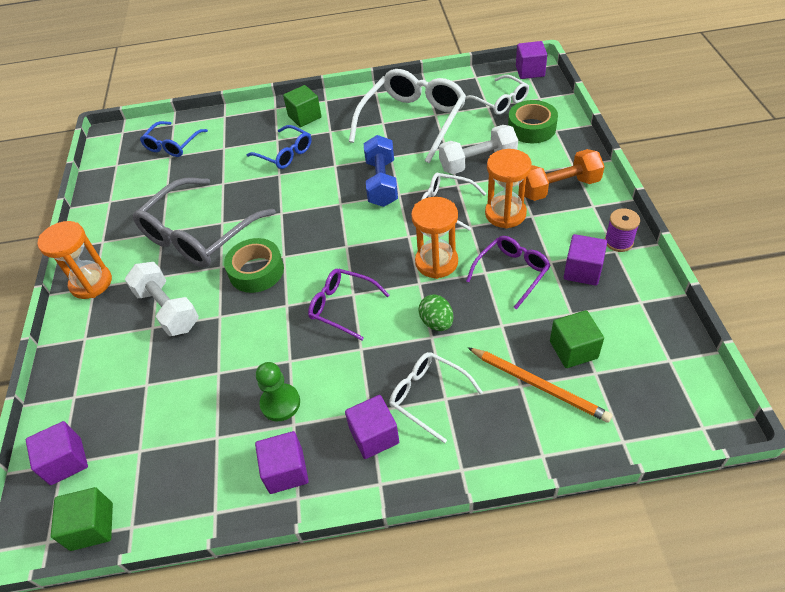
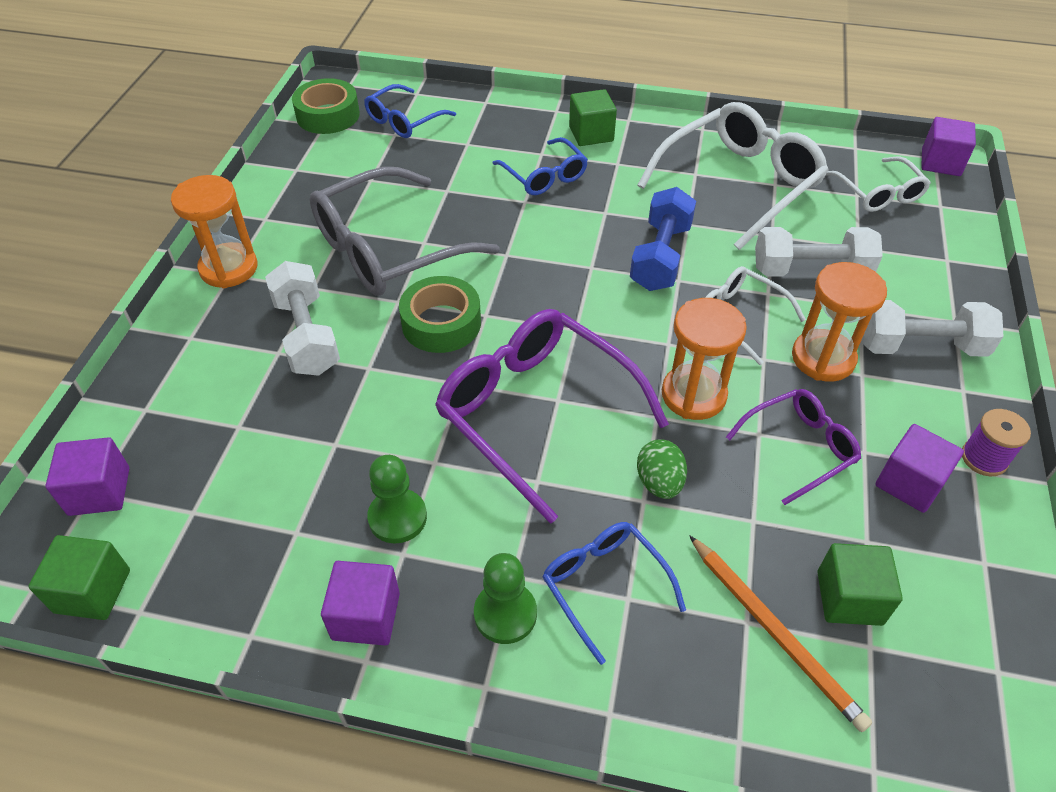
camera: 15 degrees right, 0 degrees up
purple glasses [308,269,389,340] -> purple glasses [435,309,669,524], size x1.83
purple cube [345,395,399,459] -> green pawn [474,553,537,644]
white glasses [389,352,483,443] -> blue glasses [542,522,686,665]
green tape [508,100,558,143] -> green tape moved to [292,78,360,134]
orange dumbbell [524,149,605,201] -> white dumbbell [861,300,1004,357]

